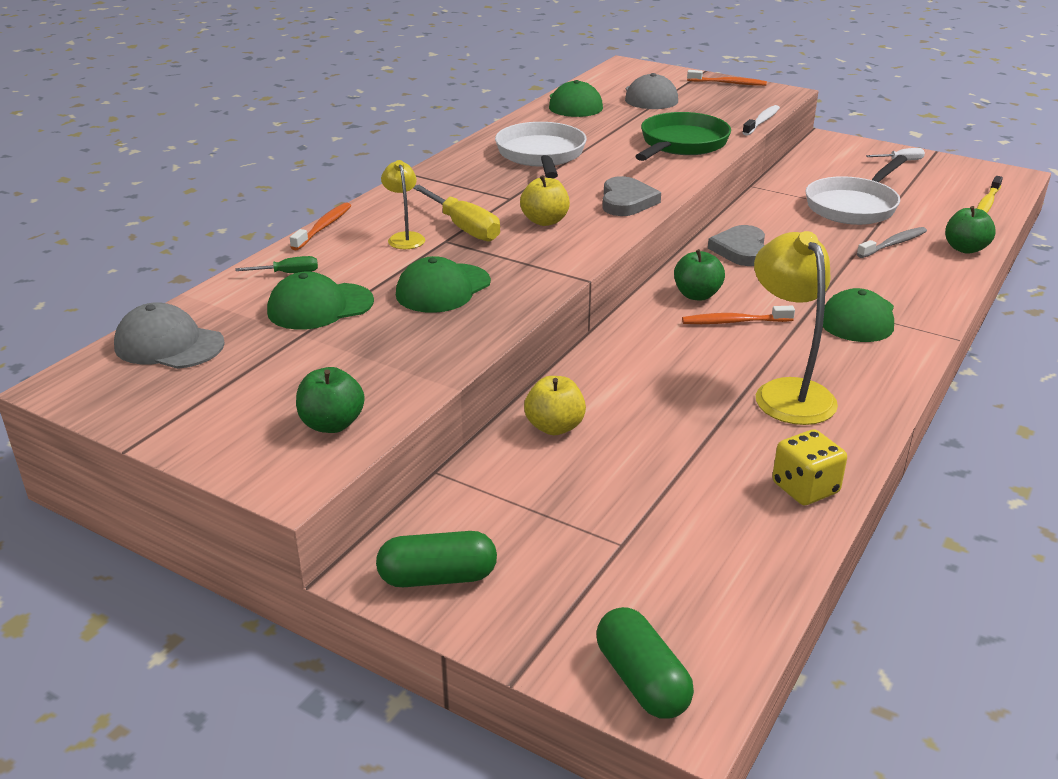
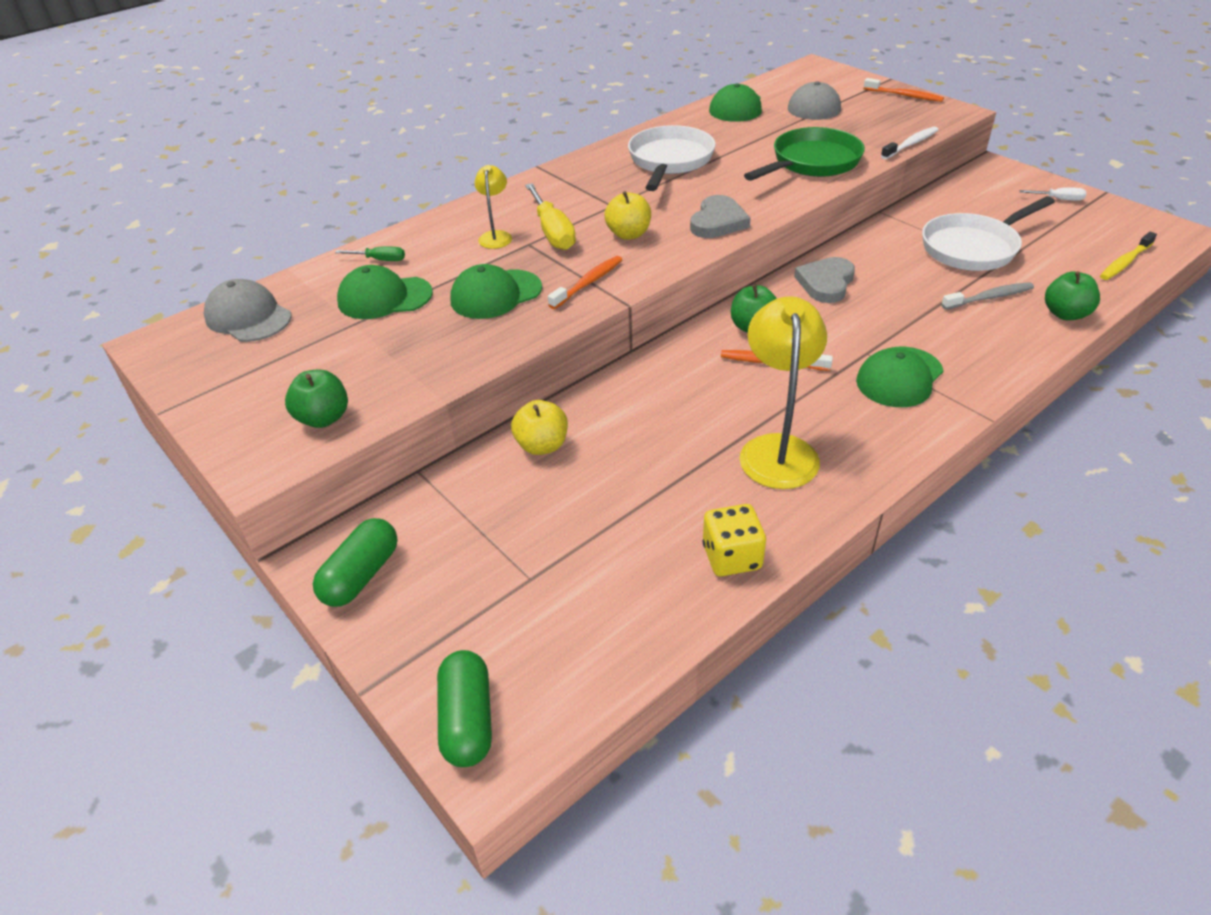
camera: 20 degrees right, 10 degrees up
orange toothbrush [290,202,351,250] -> orange toothbrush moved to [548,256,623,309]
green capsule [376,531,497,587] -> green capsule turned 75 degrees counterclockwise [313,518,397,607]

